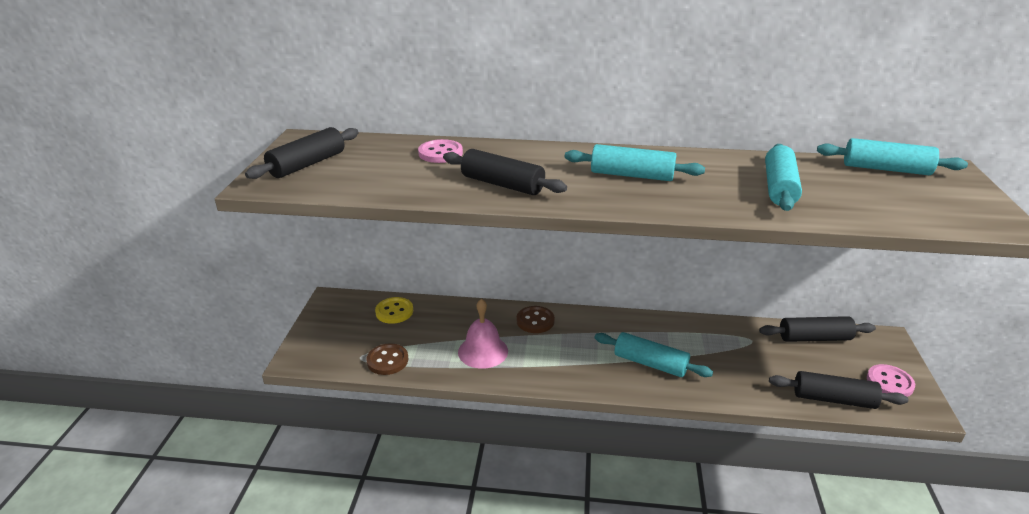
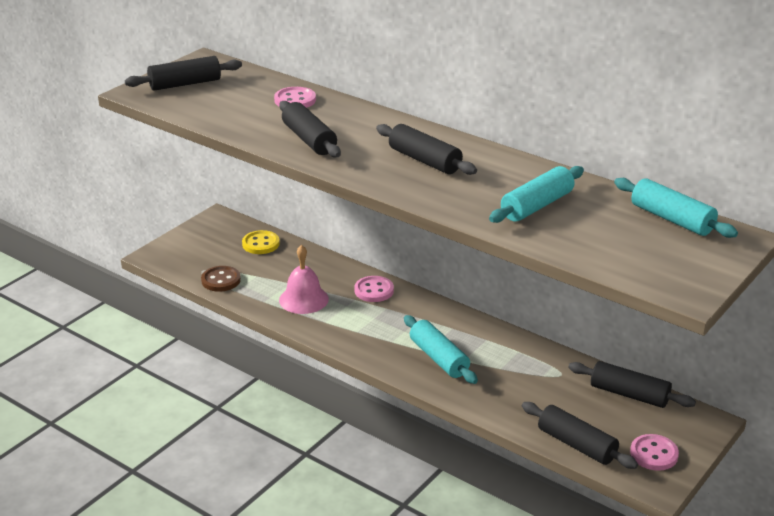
camera: 30 degrees right, 0 degrees up
brown button [517,306,555,333] -> pink button [354,276,394,302]
turquoise rolling pin [565,144,705,181] -> black rolling pin [376,124,477,175]

